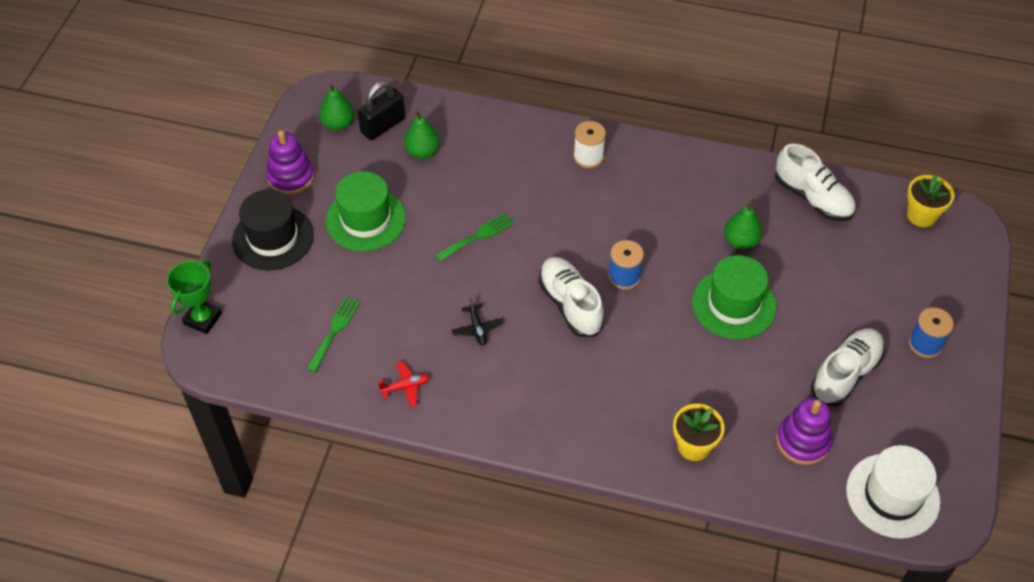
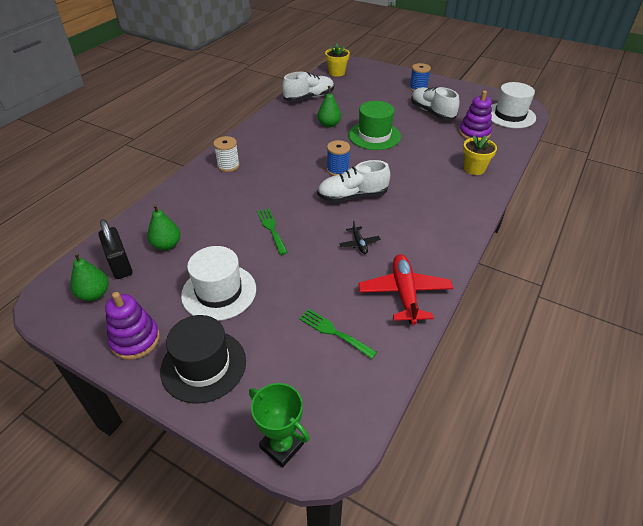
camera: 75 degrees left, 10 degrees down
green hat [326,171,406,251] -> white hat [181,246,256,321]
red plane [378,361,430,407] -> red plane [358,254,453,325], size x2.03
black plane [452,298,504,346] -> black plane turned 75 degrees clockwise [339,220,380,254]

